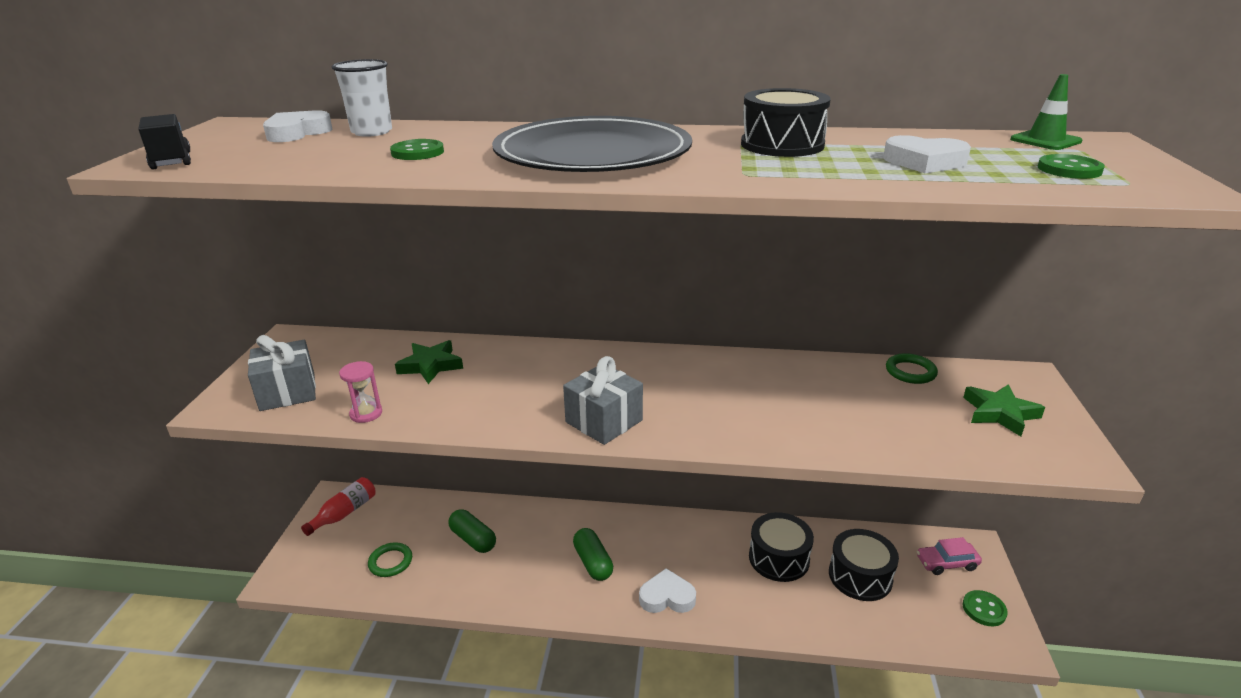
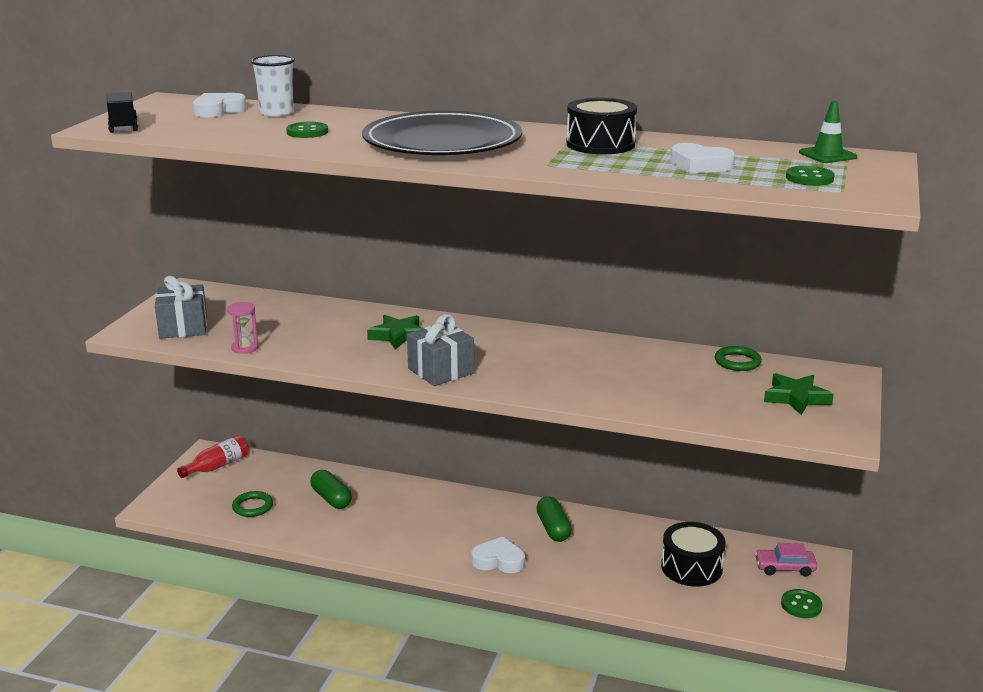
camera: 10 degrees right, 5 degrees down
green star [395,340,463,384] -> green star moved to [367,315,424,350]
green capsule [573,528,613,581] -> green capsule moved to [537,496,572,542]
black drum [749,512,814,582] -> none

